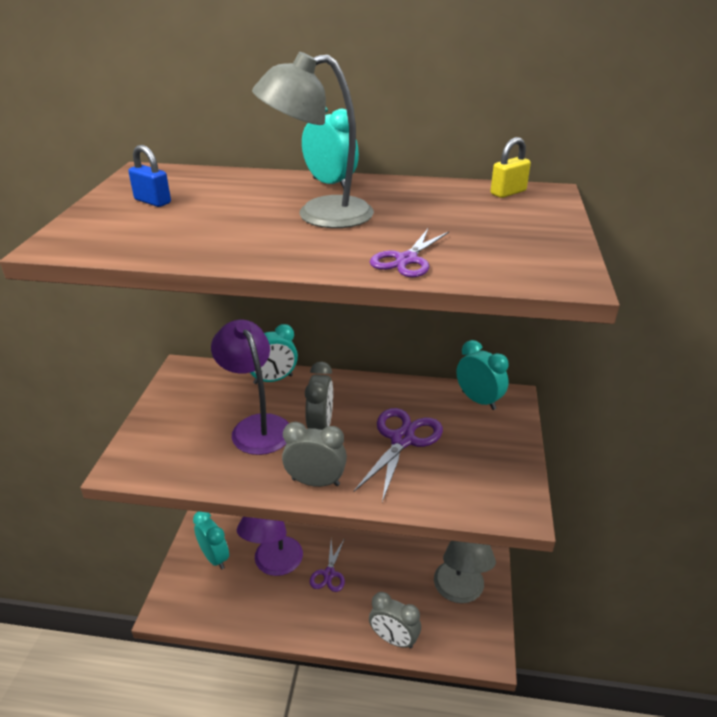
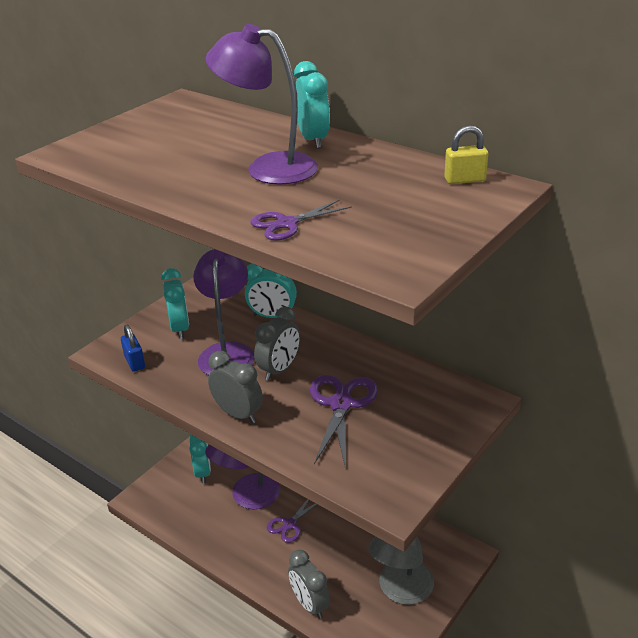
camera: 30 degrees right, 0 degrees up
blue padlock [128,145,171,207] -> blue padlock moved to [121,325,145,372]
grey lamp [252,52,374,228] -> purple lamp [206,24,318,184]
purple scissors [354,408,443,502] -> purple scissors turned 45 degrees counterclockwise [310,375,378,465]
turquoise clock [456,340,509,410] -> turquoise clock moved to [161,268,189,339]

